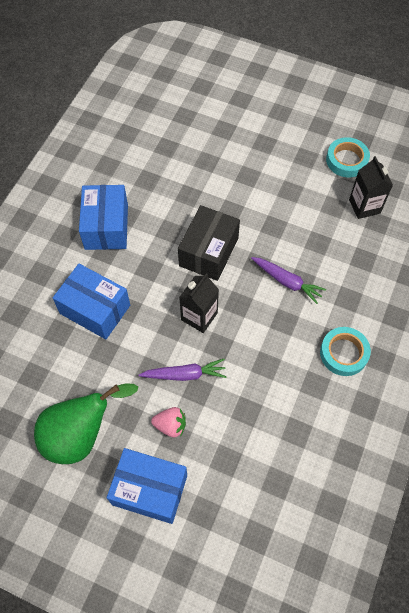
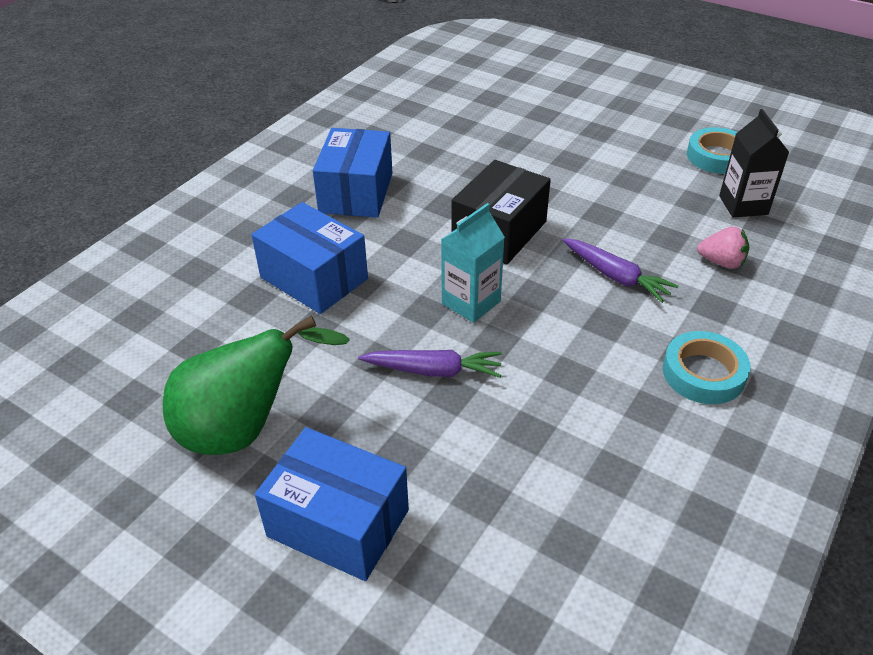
camera: 10 degrees right, 20 degrees down
pink strawberry [151,407,186,438] -> pink strawberry moved to [697,227,749,269]
black carton [179,273,219,333] -> turquoise carton [441,203,505,323]

